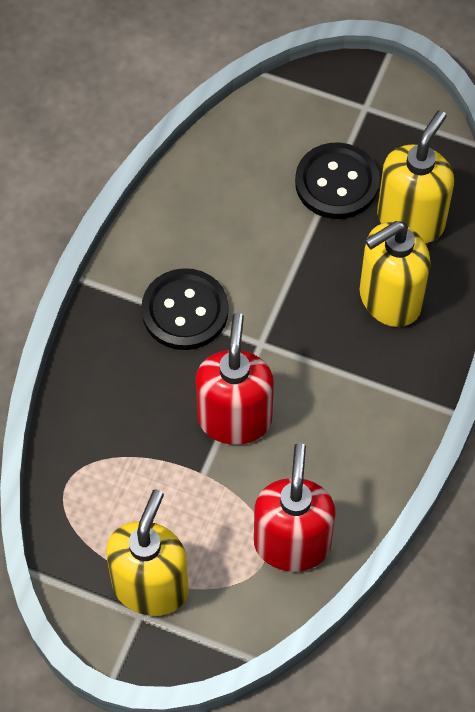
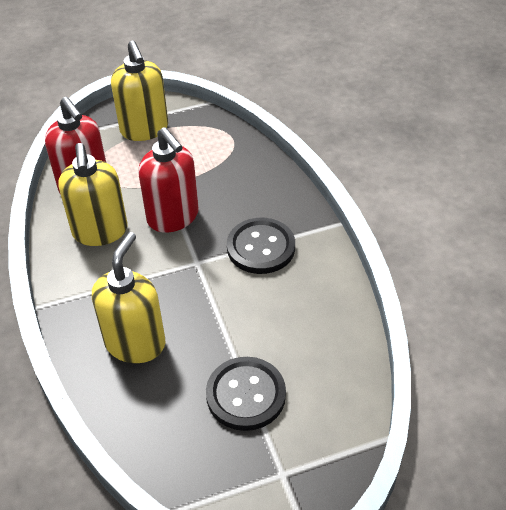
camera: 140 degrees right, 15 degrees down
yellow soap dispenser [377,110,454,244] -> yellow soap dispenser moved to [58,143,128,246]

